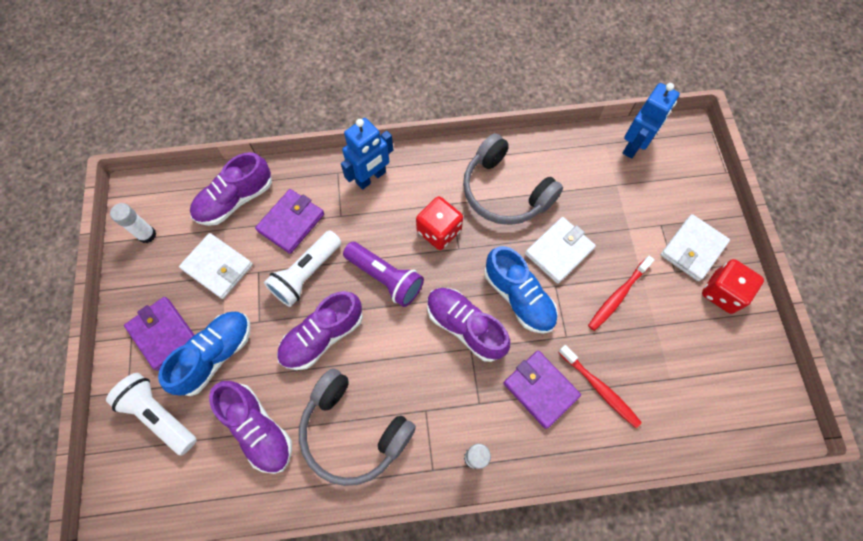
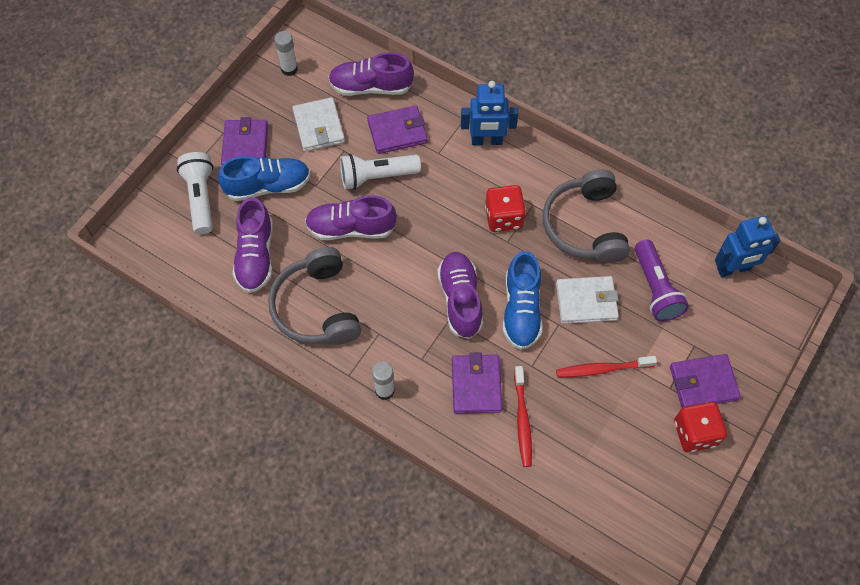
camera: 40 degrees right, 5 degrees down
purple flashlight [343,242,424,307] -> purple flashlight moved to [635,240,689,321]
white wallet [661,214,730,281] -> purple wallet [670,354,741,408]

